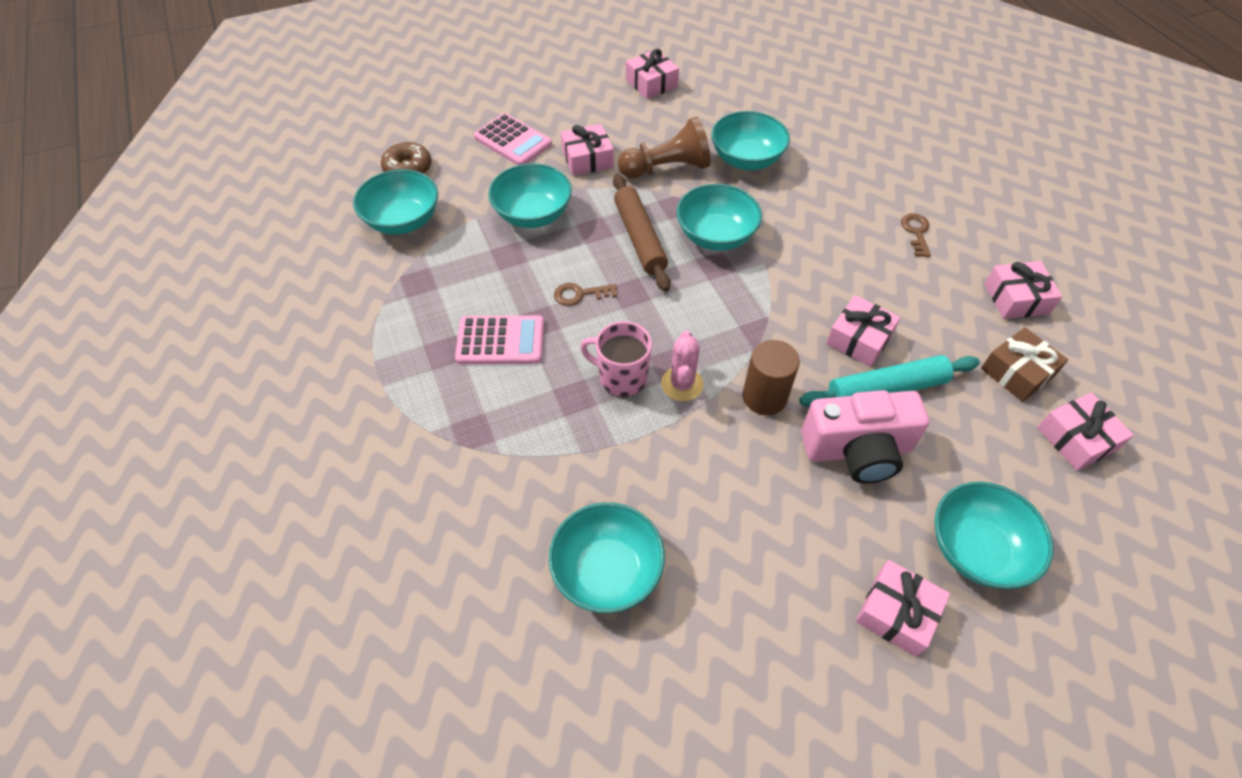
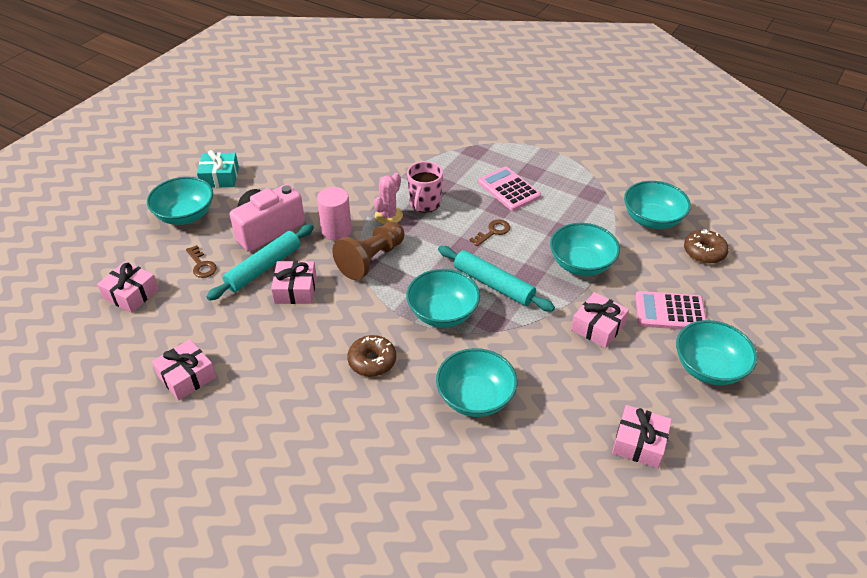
camera: 145 degrees right, 10 degrees down
pink calculator [455,315,544,364] -> pink calculator turned 90 degrees clockwise [478,166,541,211]
turquoise bowl [548,502,665,613] -> turquoise bowl moved to [676,320,757,385]
pink mug [580,321,652,397] -> pink mug turned 120 degrees clockwise [407,161,443,212]
brown rolling pin [613,174,671,292] -> turquoise rolling pin [438,246,555,312]
brown pawn [618,117,711,178] -> brown pawn moved to [332,222,405,280]
pink cactus [661,330,703,401] -> pink cactus turned 60 degrees clockwise [374,173,403,224]
brown cylinder [743,340,800,415] -> pink cylinder [317,187,352,241]
pink gift [856,560,950,657] -> turquoise gift [197,150,239,188]
brown key [901,213,931,257] -> brown key moved to [186,245,217,278]
brown gift [981,327,1068,402] -> none
none -> brown donut [347,335,396,377]

